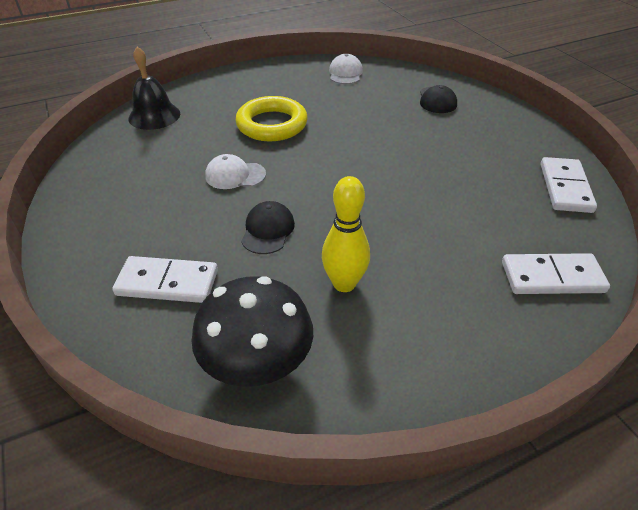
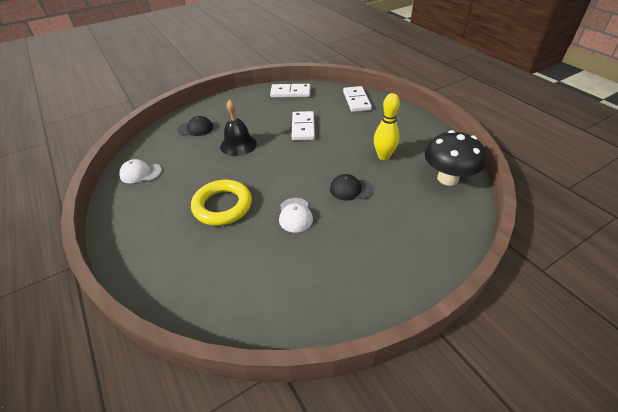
camera: 95 degrees left, 0 degrees up
white domino [112,256,218,303] -> white domino moved to [292,111,315,140]
black bell [129,46,180,130] -> black bell moved to [220,99,257,156]

